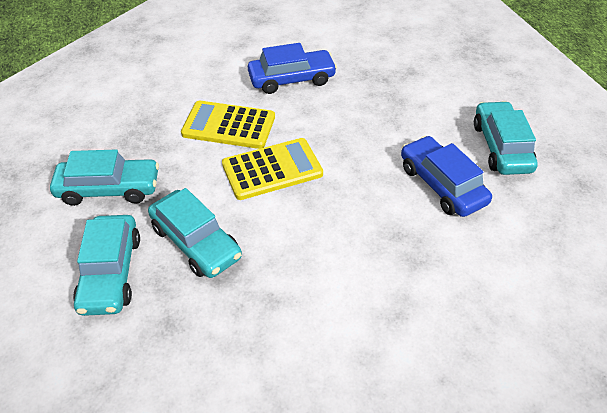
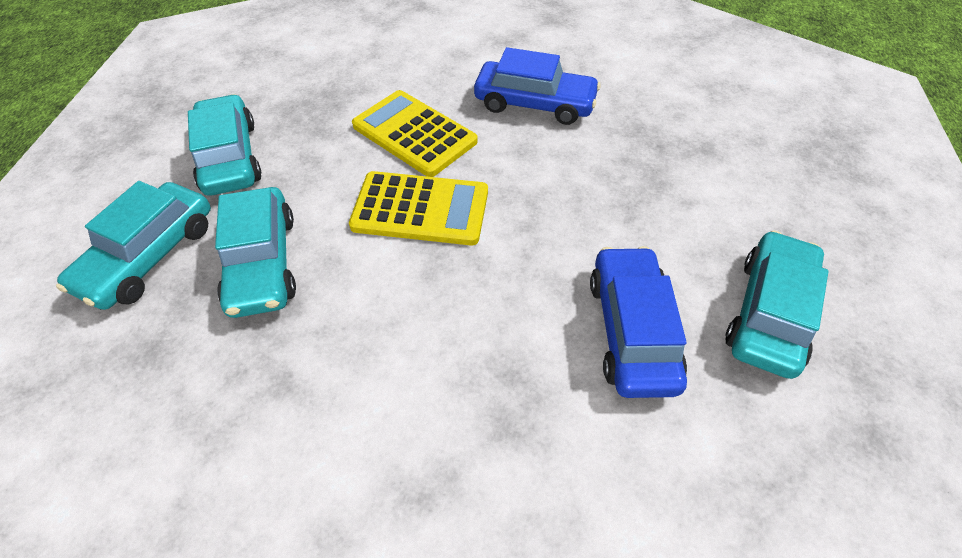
camera: 30 degrees right, 5 degrees up
turquoise car [50,149,159,206] -> turquoise car turned 135 degrees counterclockwise [188,94,261,196]

